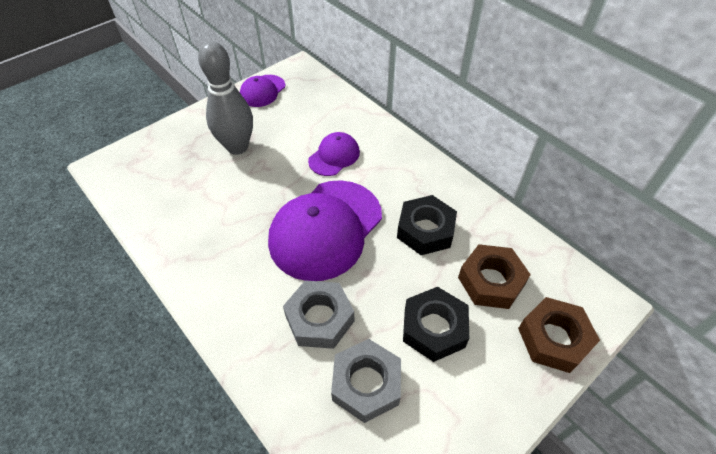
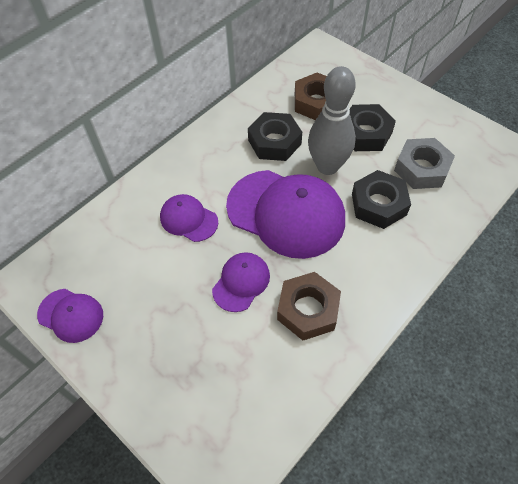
camera: 95 degrees left, 5 degrees up
grey bowling pin [198,41,253,155] -> grey bowling pin moved to [308,66,356,175]
grey nut [283,280,354,349] -> black nut [352,170,411,229]
brown nut [518,297,600,373] -> brown nut moved to [277,272,341,340]
none -> purple cap [212,252,270,312]

